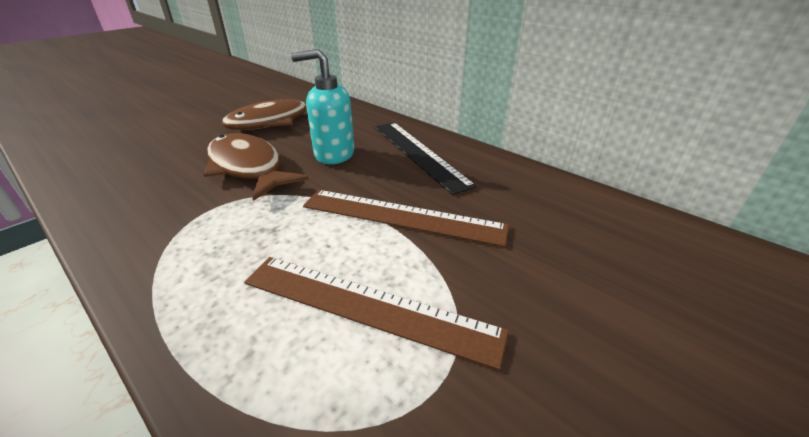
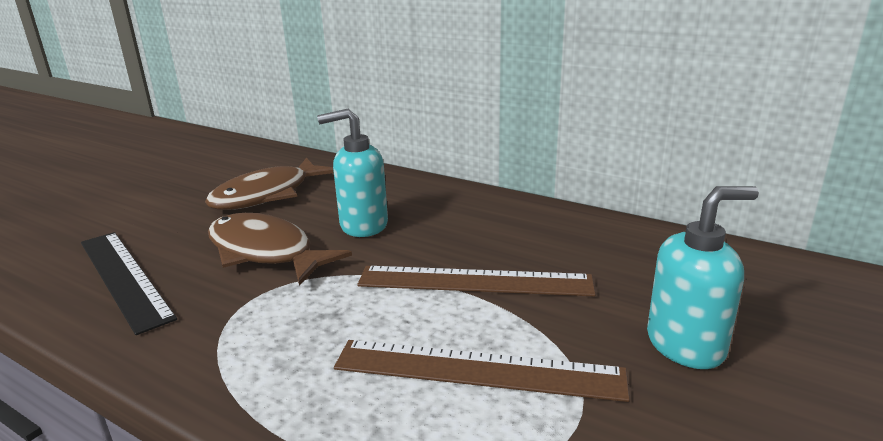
camera: 10 degrees left, 10 degrees down
black ruler [375,122,477,195] -> black ruler moved to [81,232,177,335]
none -> turquoise soap dispenser [647,186,759,369]

